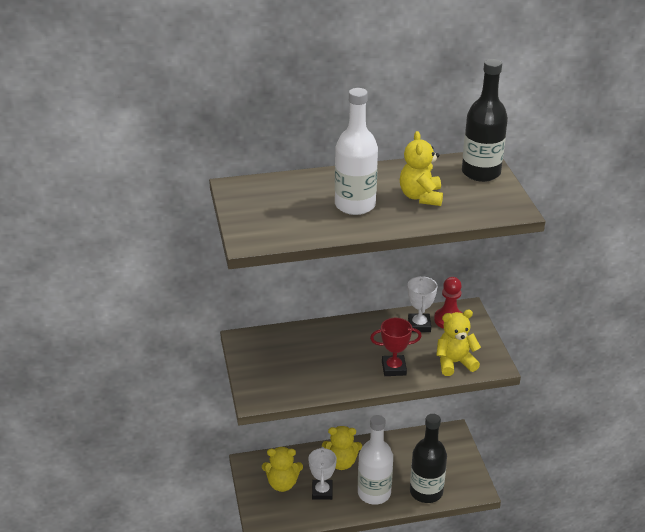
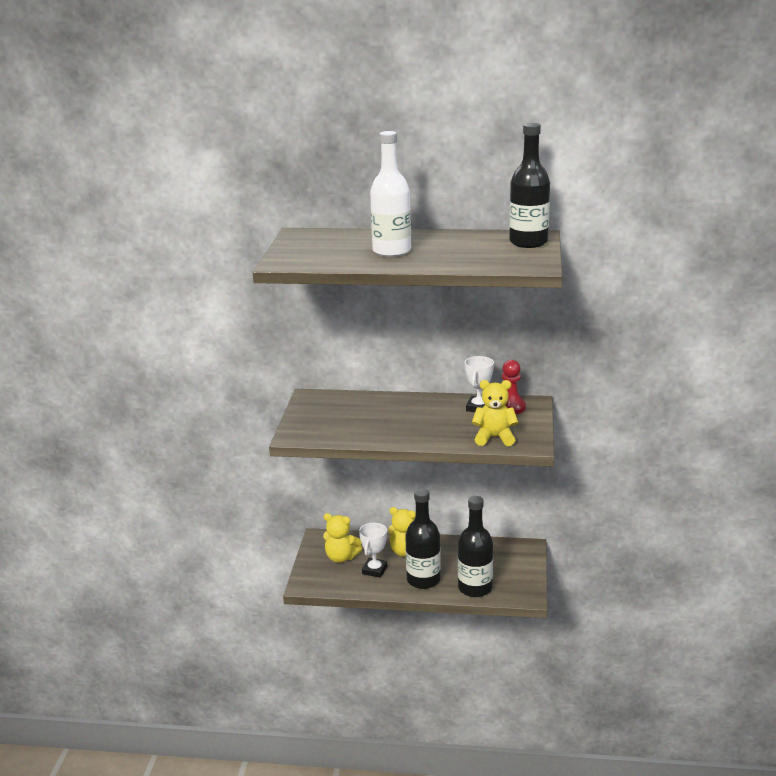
camera: 20 degrees right, 10 degrees down
white bottle [358,415,393,505] -> black bottle [405,489,441,589]
red trophy [370,318,422,376] -> none
yellow teddy bear [400,131,443,206] -> none

